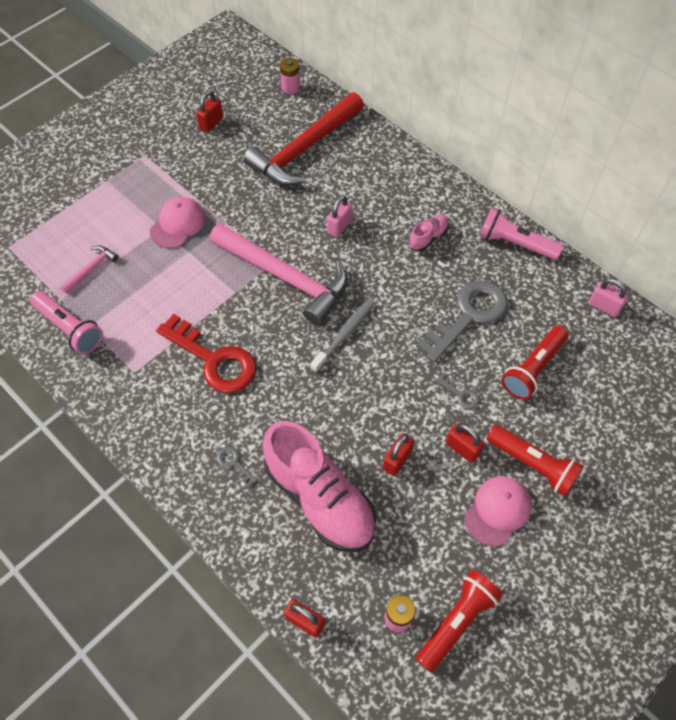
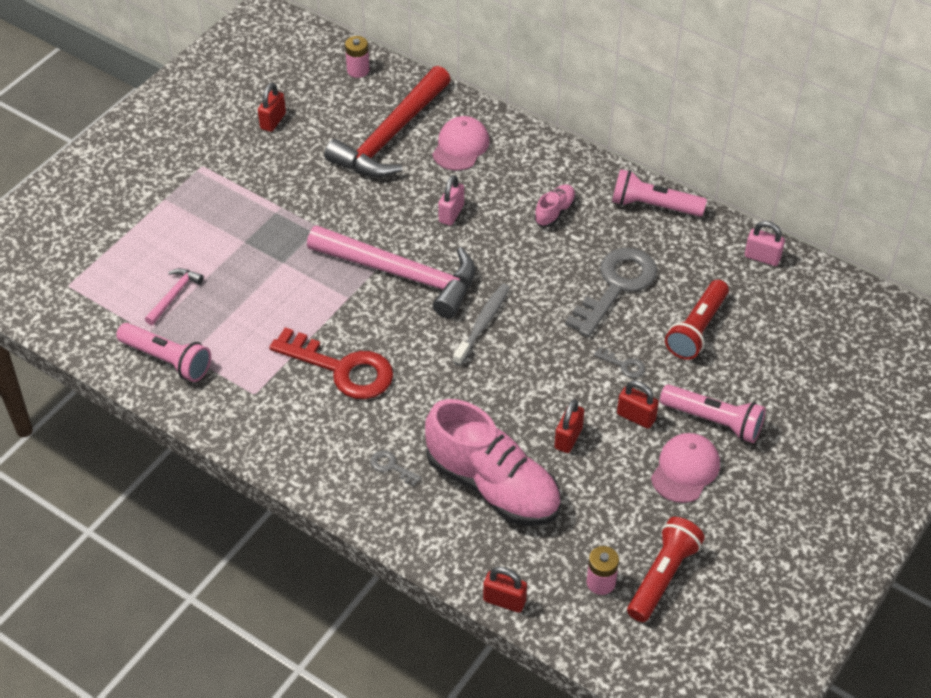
camera: 10 degrees left, 10 degrees down
pink cap [150,197,205,248] -> pink cap moved to [432,116,490,171]
red flashlight [486,425,583,496] -> pink flashlight [660,385,766,443]

